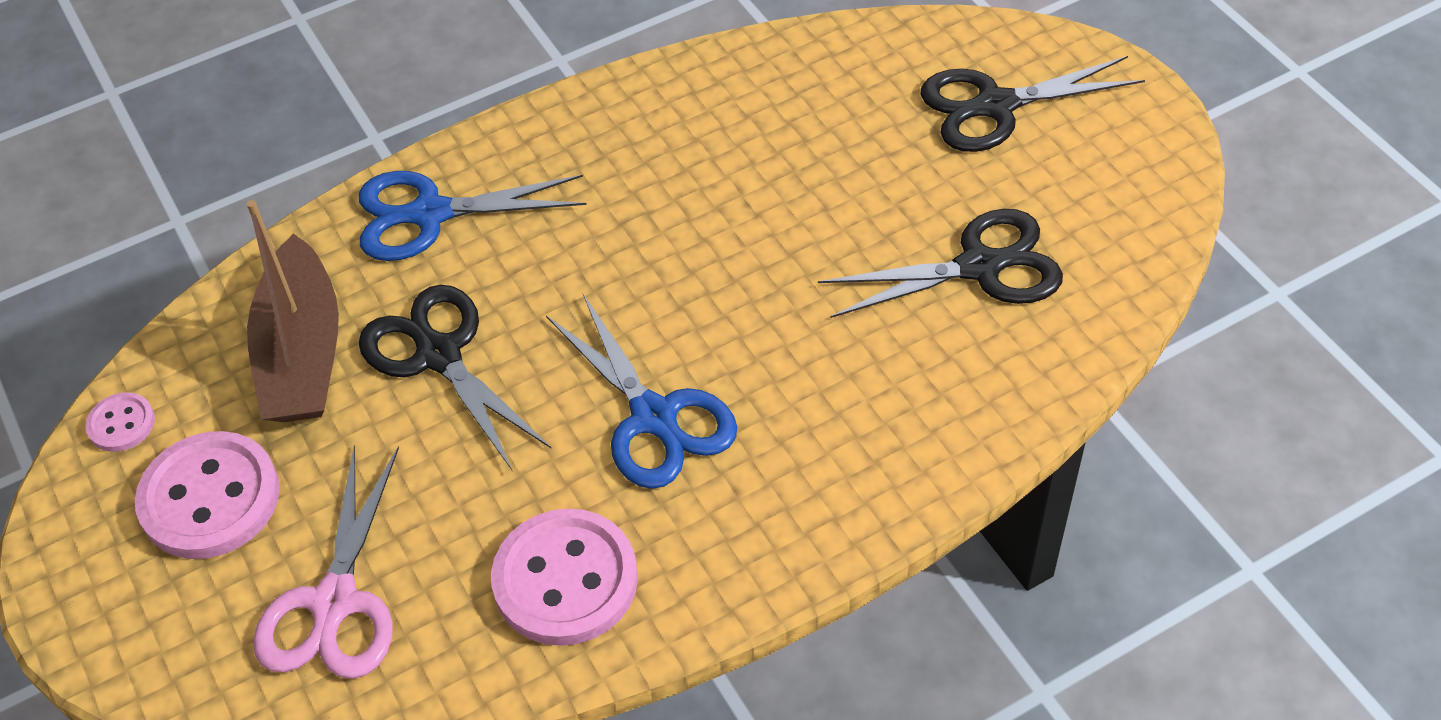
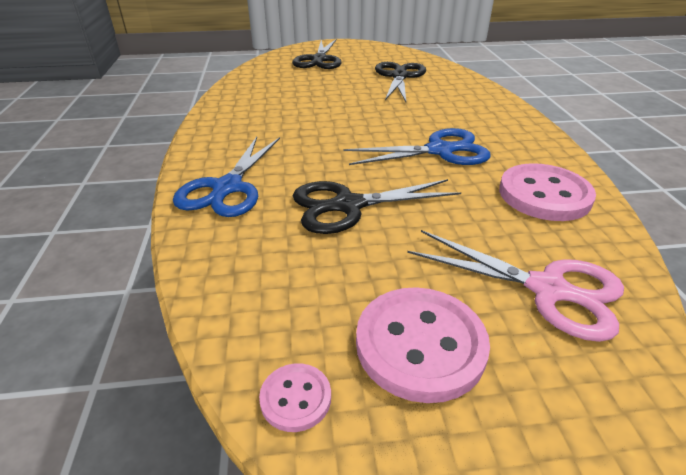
camera: 70 degrees left, 15 degrees down
brown boat [247,200,339,422] -> none

